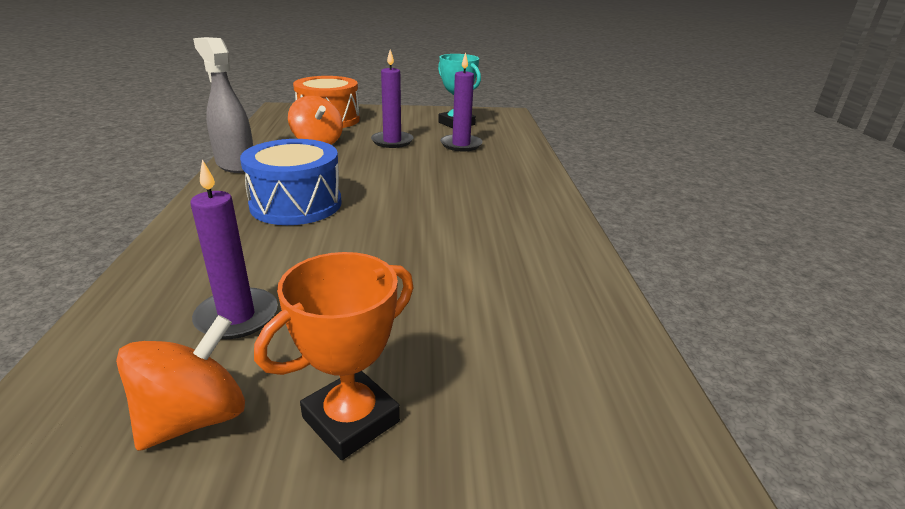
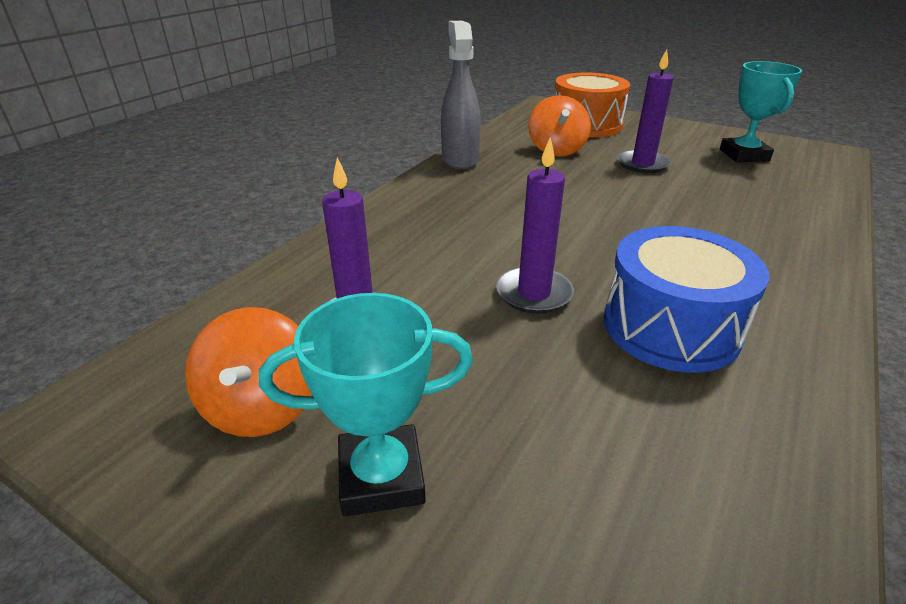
camera: 35 degrees right, 5 degrees up
orange spinning top [116,315,245,451] -> orange spinning top turned 105 degrees clockwise [185,307,312,437]
blue drum [240,139,341,225] -> blue drum moved to [604,226,769,373]
orange trophy [254,252,414,460] -> turquoise trophy [259,293,473,516]
purple candle [440,52,483,151] -> purple candle moved to [496,137,574,314]

